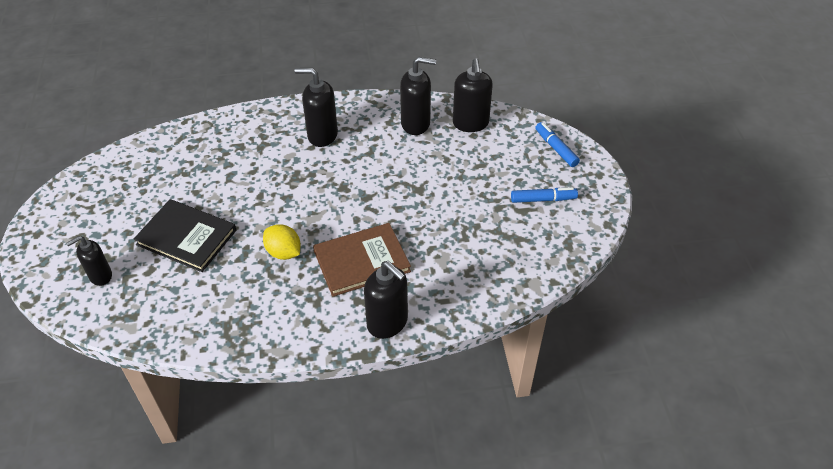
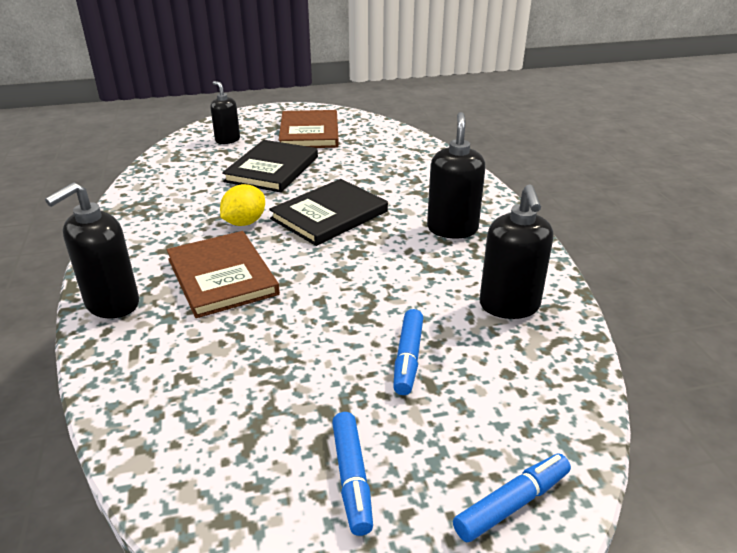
camera: 85 degrees right, 15 degrees down
black soap dispenser [453,58,493,132] -> none
none -> black book [269,179,388,246]
none -> brown book [279,110,339,148]
none -> blue marker [393,309,423,395]

